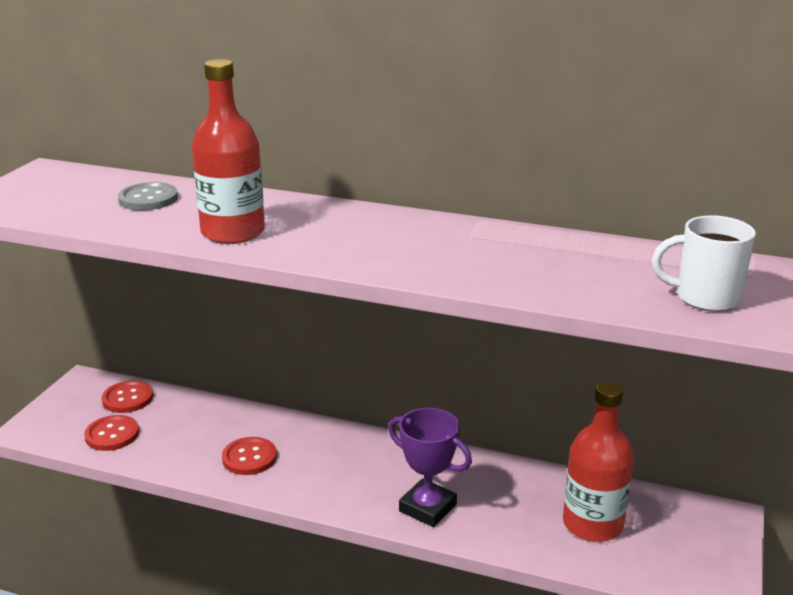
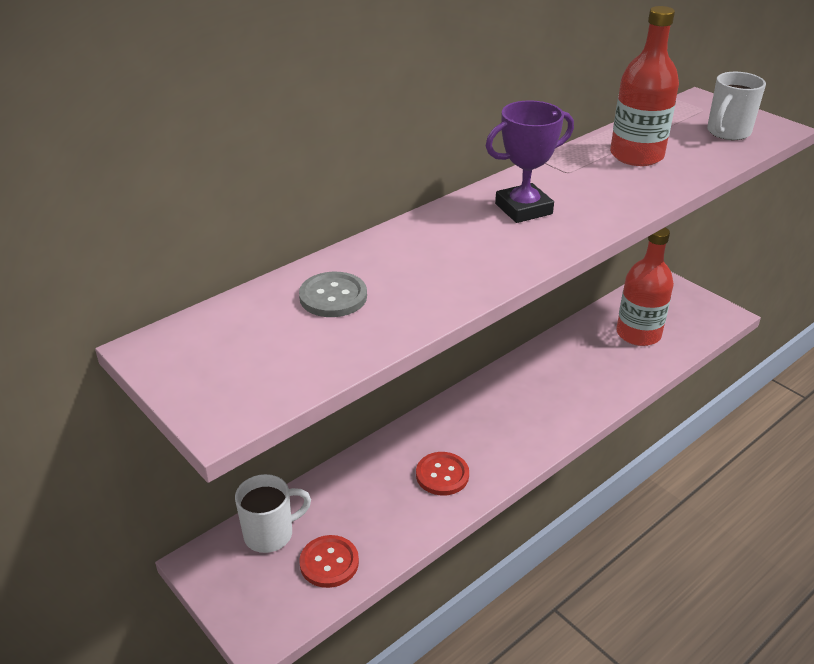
camera: 60 degrees left, 10 degrees up
red button [102,381,153,413] -> white mug [235,474,311,553]
red bottle [192,59,265,244] -> red bottle moved to [610,6,679,166]
purple trophy [388,408,472,527] -> purple trophy moved to [486,100,574,223]

